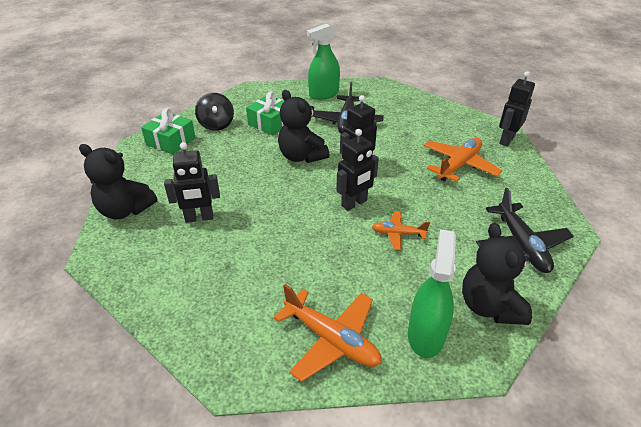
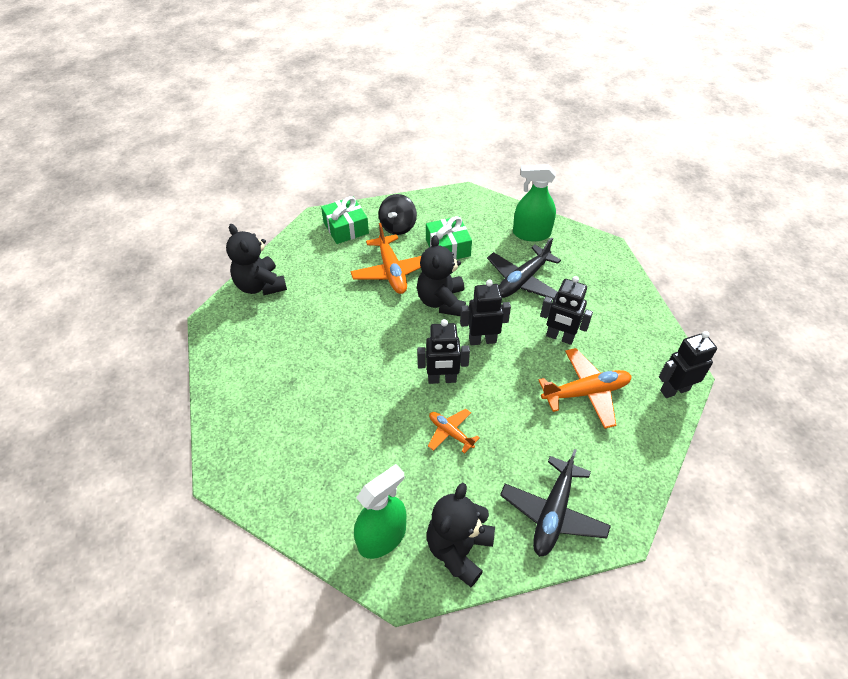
camera: 35 degrees right, 10 degrees up
black robot [164,142,220,223] -> black robot moved to [540,276,593,345]
orange plane [274,284,382,382] -> orange plane moved to [350,223,421,294]

